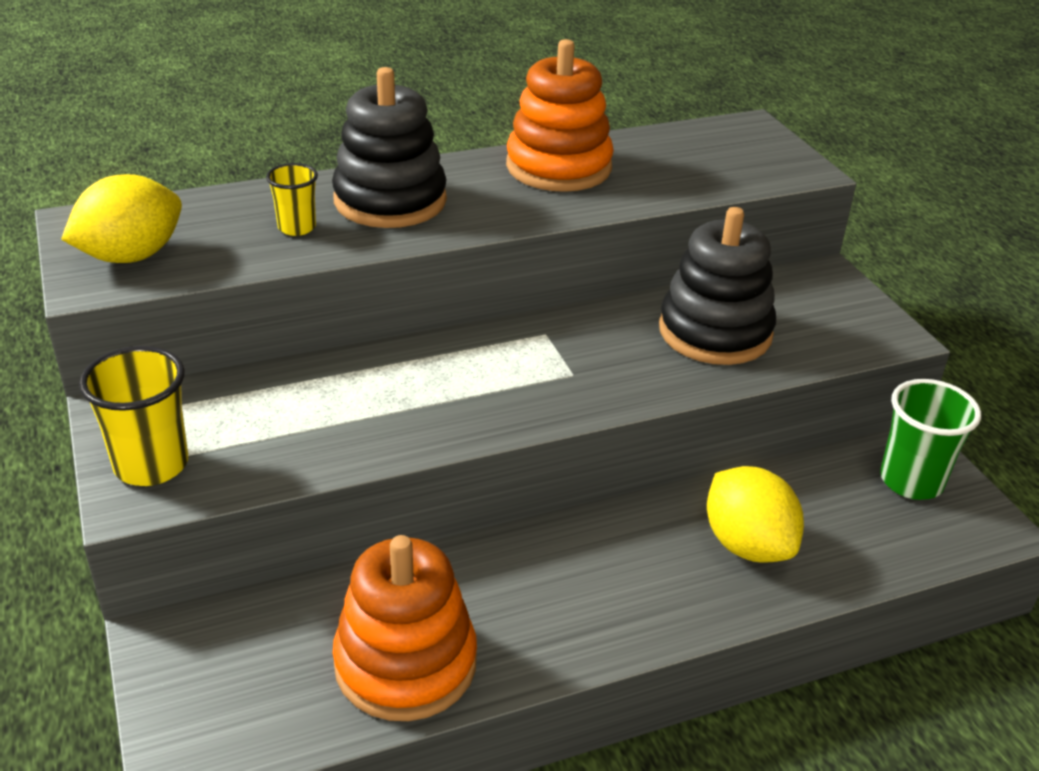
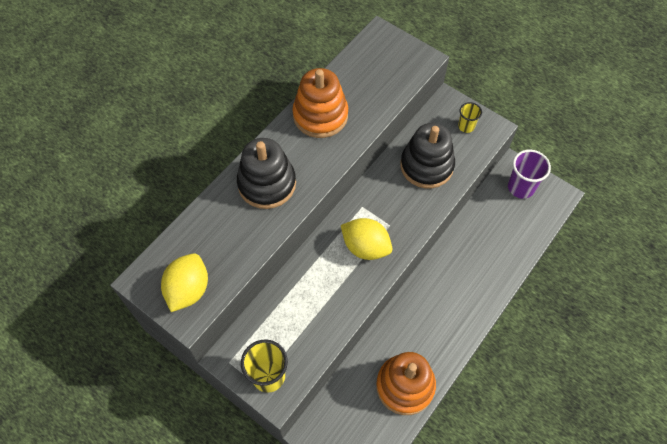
camera: 30 degrees left, 25 degrees up
yellow cup [266,163,318,236] -> yellow cup moved to [458,102,482,133]
yellow lemon [707,466,804,563] -> yellow lemon moved to [341,218,392,260]
green cup [880,379,981,500] -> purple cup [508,150,551,199]

